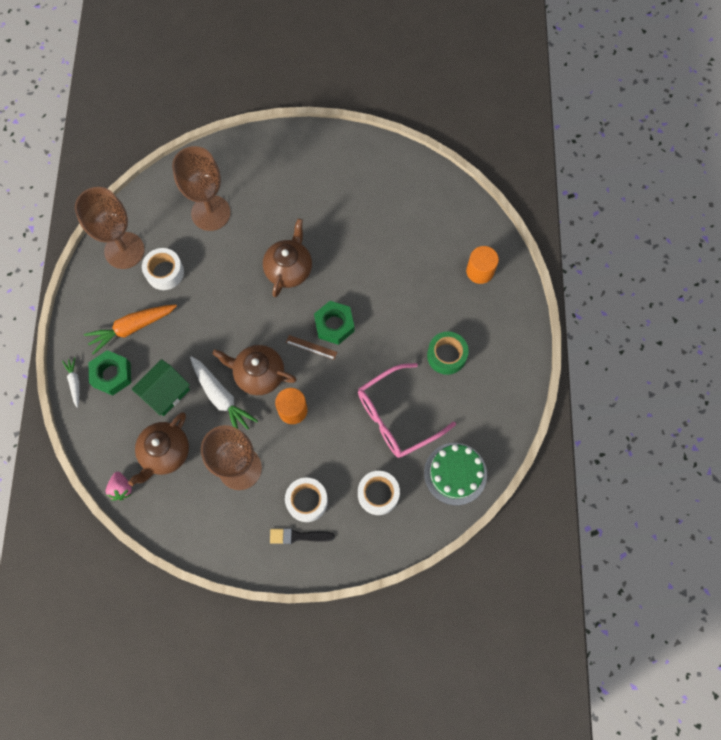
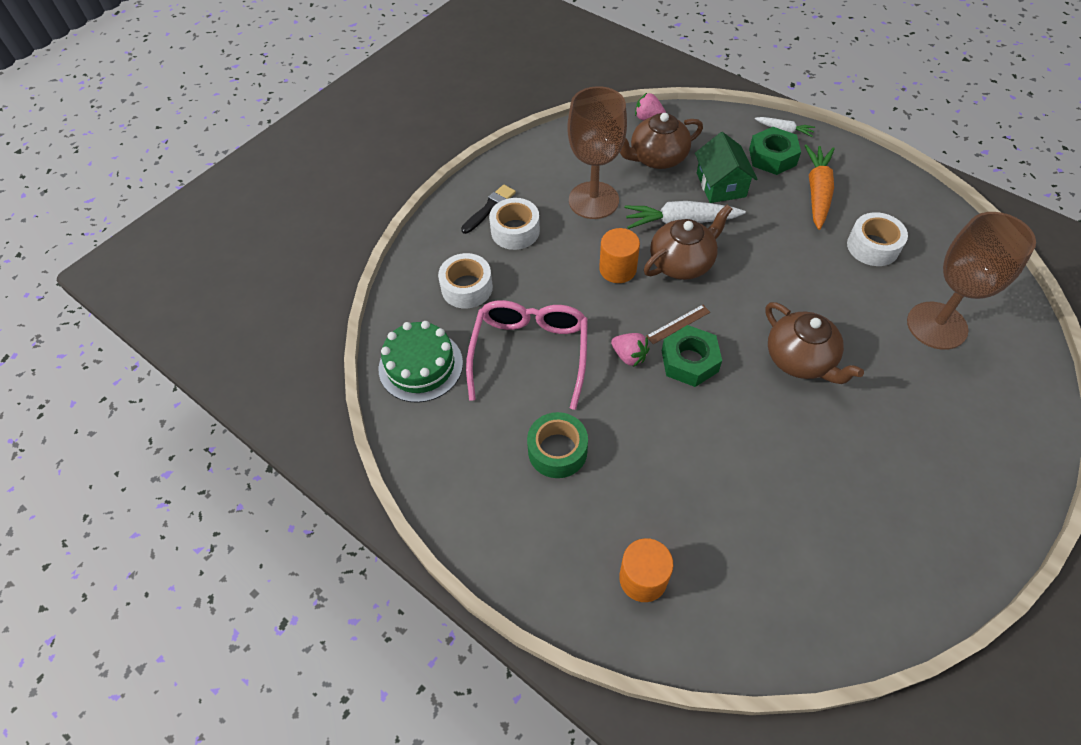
camera: 130 degrees right, 15 degrees down
brown goblet [75,187,145,269] -> none
brown teapot [128,413,189,486] -> brown teapot turned 90 degrees counterclockwise [620,113,703,169]
none -> pink strawberry [611,333,650,367]

